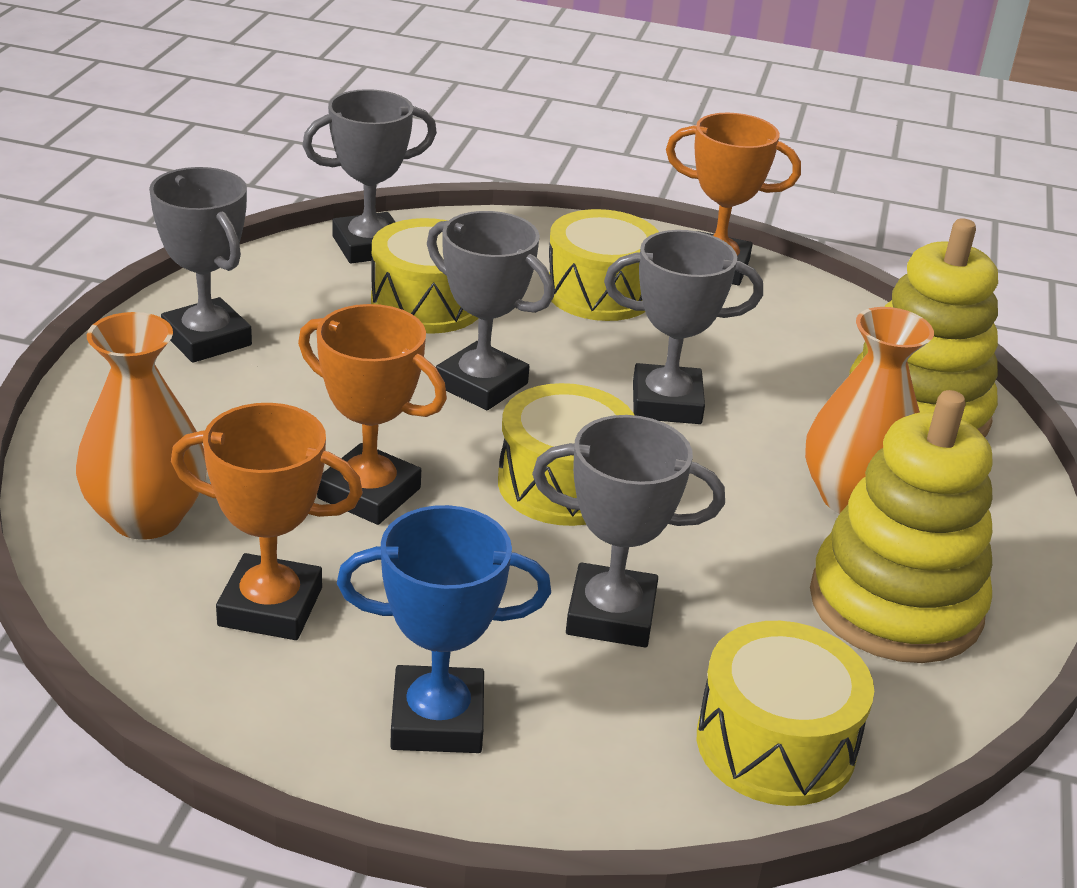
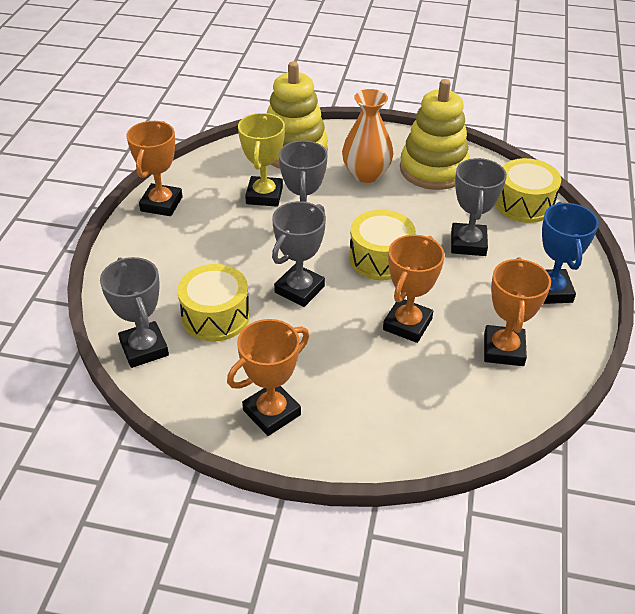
camera: 90 degrees left, 10 degrees up
orange vase [76,312,207,540] -> none
grey trophy [149,167,252,363] -> orange trophy [227,319,309,436]
yellow drum [549,209,659,321] -> none
none -> yellow trophy [238,113,285,207]

